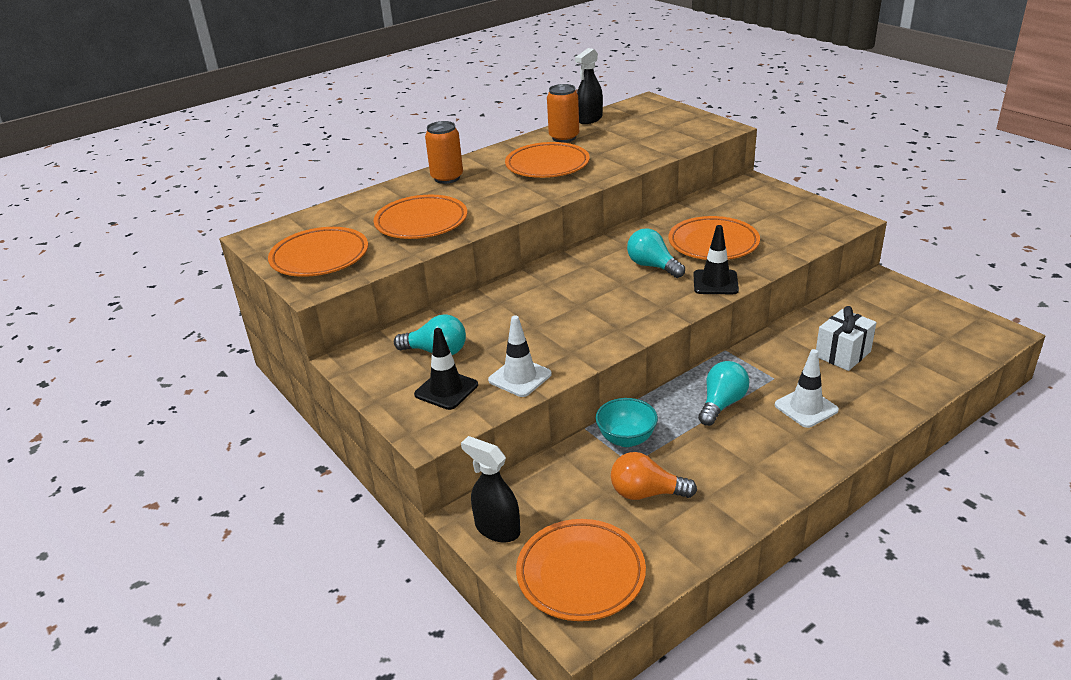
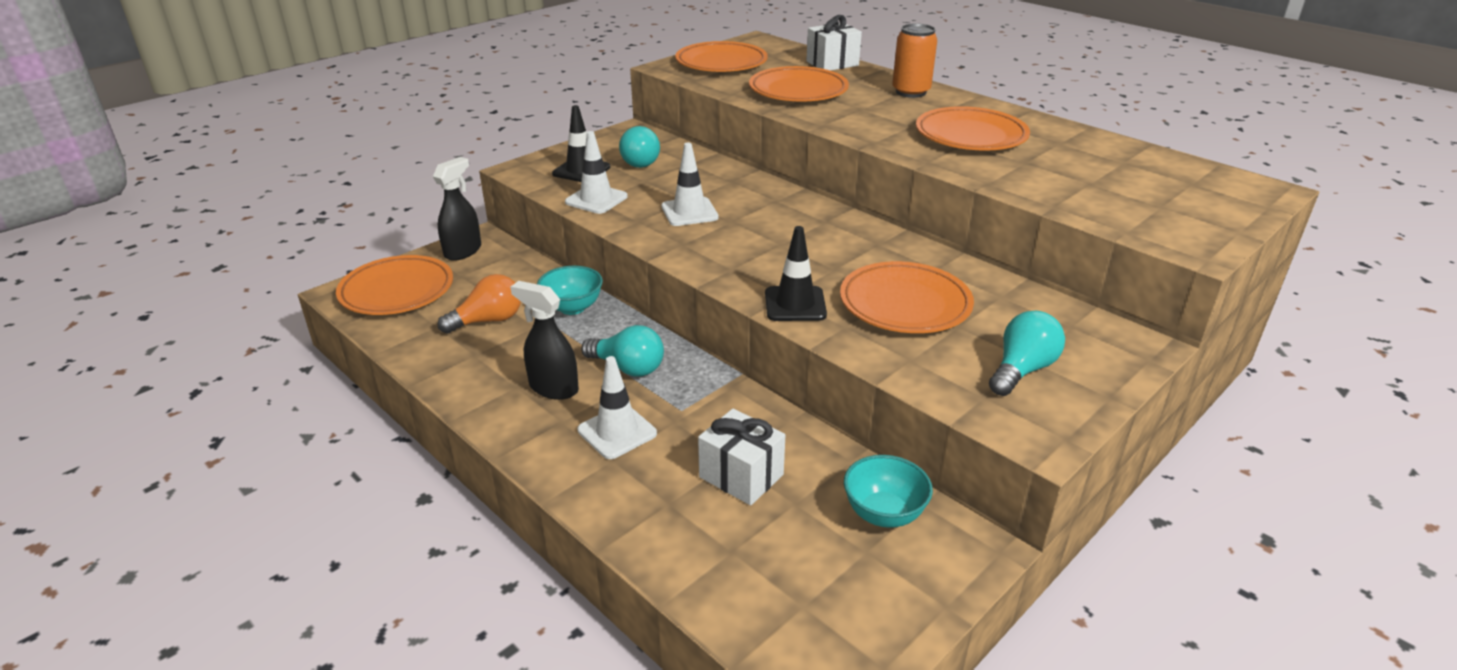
camera: 80 degrees right, 0 degrees up
orange can [547,84,579,143] -> none
black spray bottle [575,48,603,124] -> black spray bottle moved to [510,281,579,400]
orange light bulb [611,452,697,500] -> orange light bulb turned 60 degrees clockwise [438,274,521,334]
turquoise light bulb [627,228,685,278] -> turquoise light bulb moved to [989,311,1065,396]
none -> white traffic cone [661,142,719,226]
none -> white gift [806,15,862,71]
none -> turquoise bowl [844,455,933,528]

